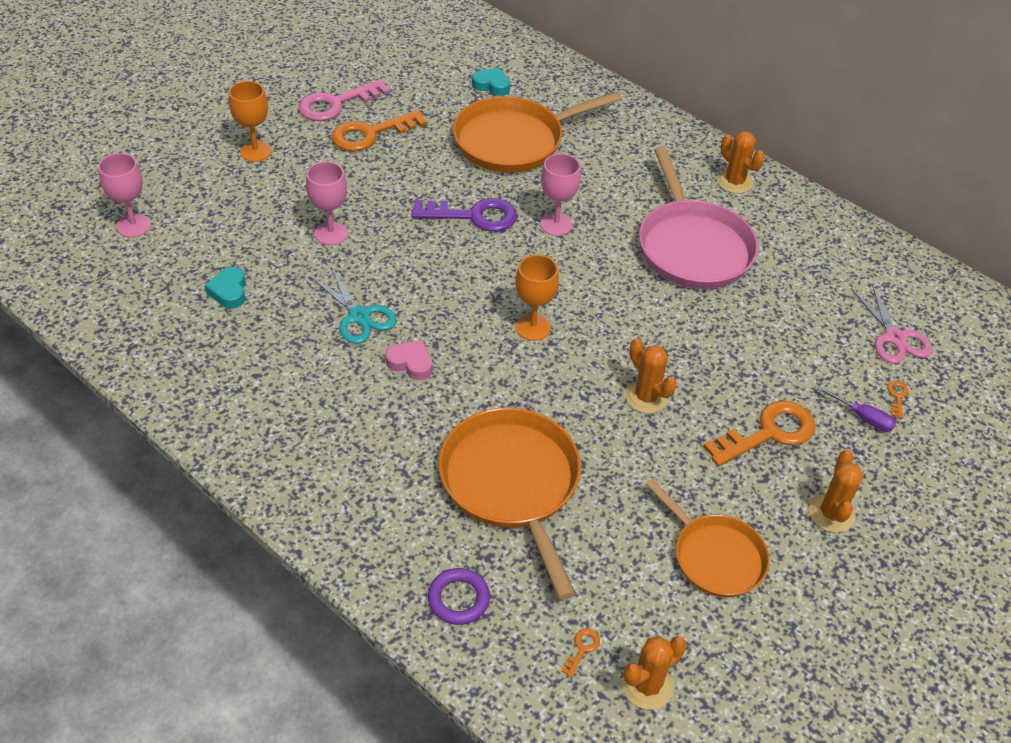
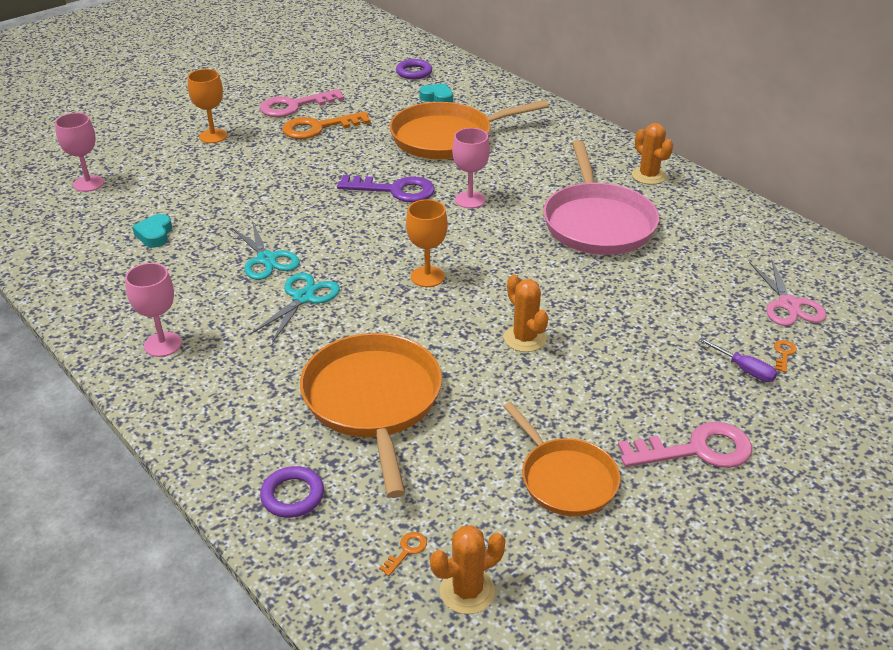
camera: 10 degrees right, 10 degrees down
pink goblet [306,162,348,245] -> pink goblet moved to [125,263,182,357]
pink heart [386,340,432,380] -> turquoise scissors [251,273,340,343]
orange key [703,401,815,466] -> none
orange cactus [809,450,863,533] -> pink key [618,422,752,468]
none -> purple ring [396,59,432,79]

